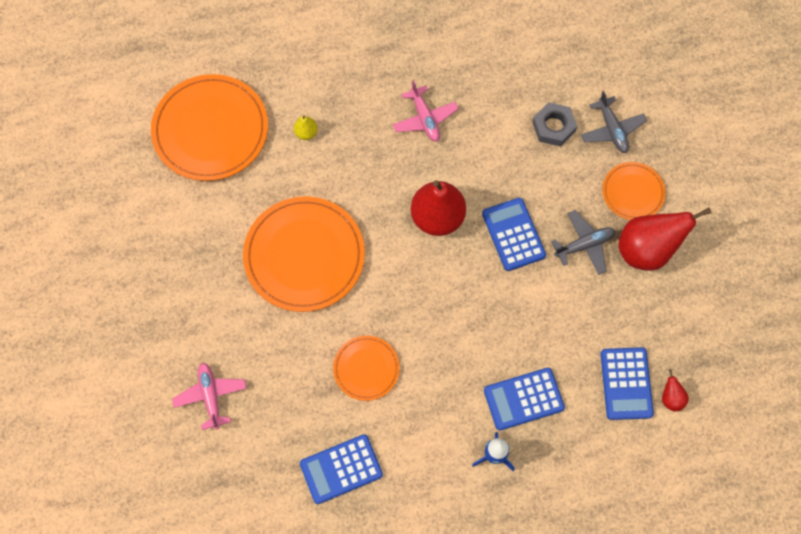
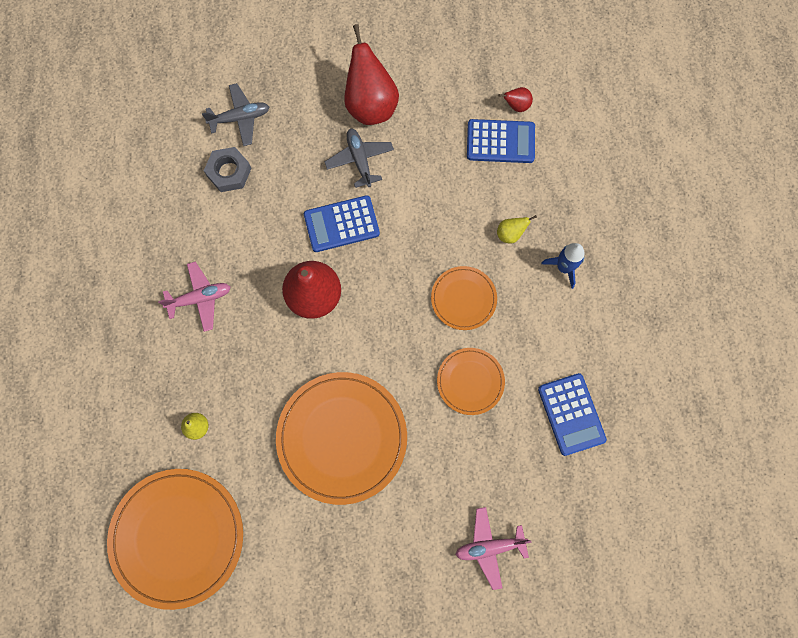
camera: 85 degrees left, 5 degrees up
blue calculator [484,368,565,431] -> yellow pear [497,215,537,244]
orange plate [602,162,666,220] -> orange plate moved to [431,266,497,330]

